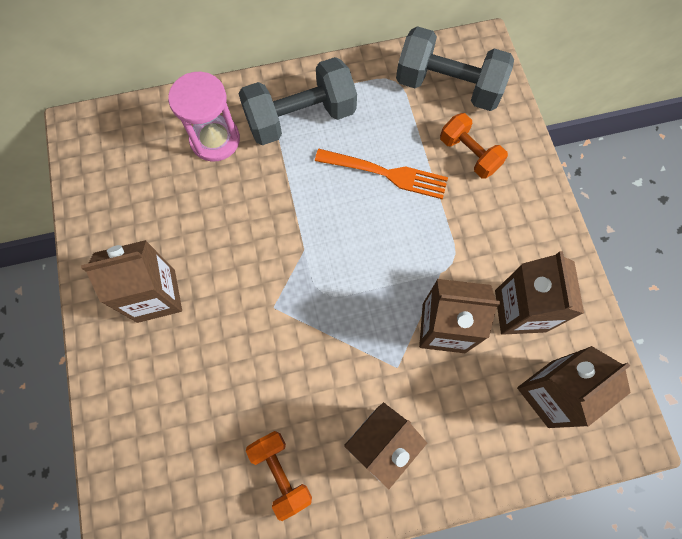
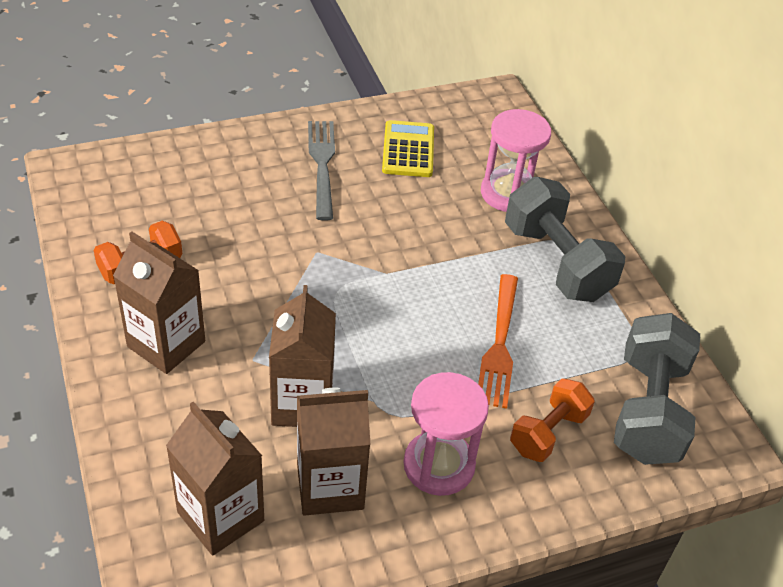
camera: 80 degrees right, 25 degrees down
brown carton [81,240,182,323] -> grey fork [308,121,335,220]
none -> yellow calculator [382,120,434,177]
none -> pink hourglass [403,372,489,496]

